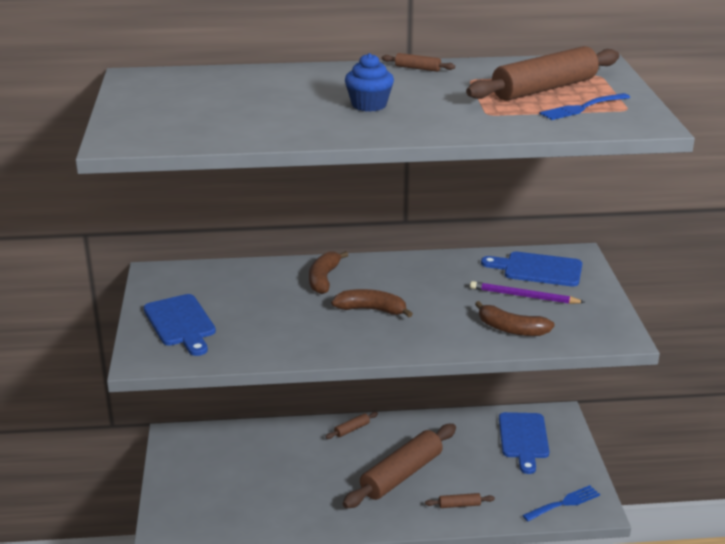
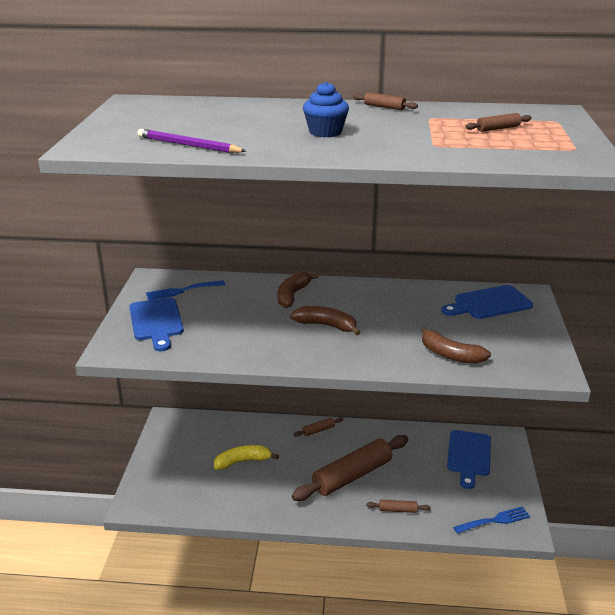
camera: 10 degrees right, 0 degrees up
brown rolling pin [466,46,619,101] -> brown rolling pin [465,113,531,132], size x0.41
purple pencil [470,281,585,304] -> purple pencil moved to [137,129,246,153]
blue cutting board [481,252,582,287] -> blue cutting board turned 45 degrees counterclockwise [441,285,533,319]
blue fork [539,93,630,120] -> blue fork moved to [146,280,225,300]
none -> yellow banana [214,445,279,470]

